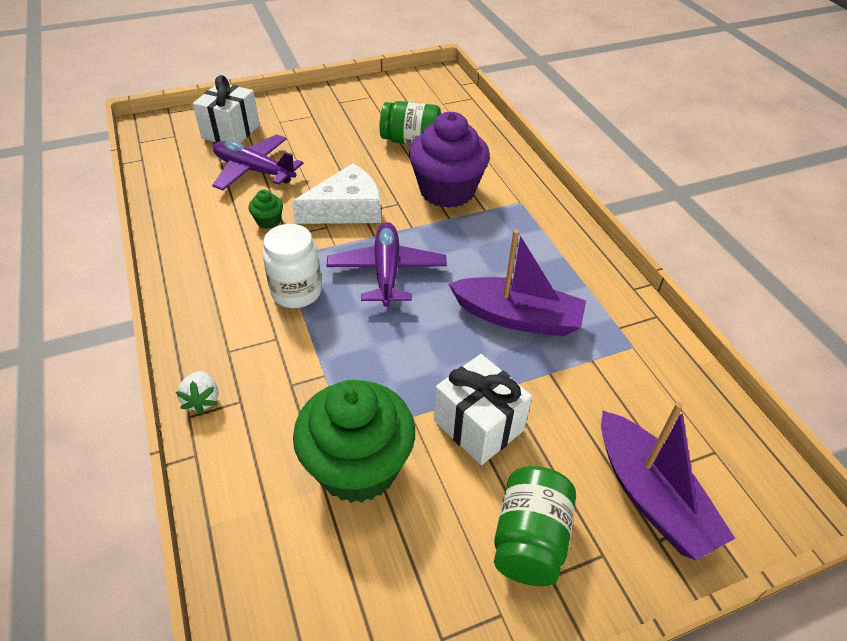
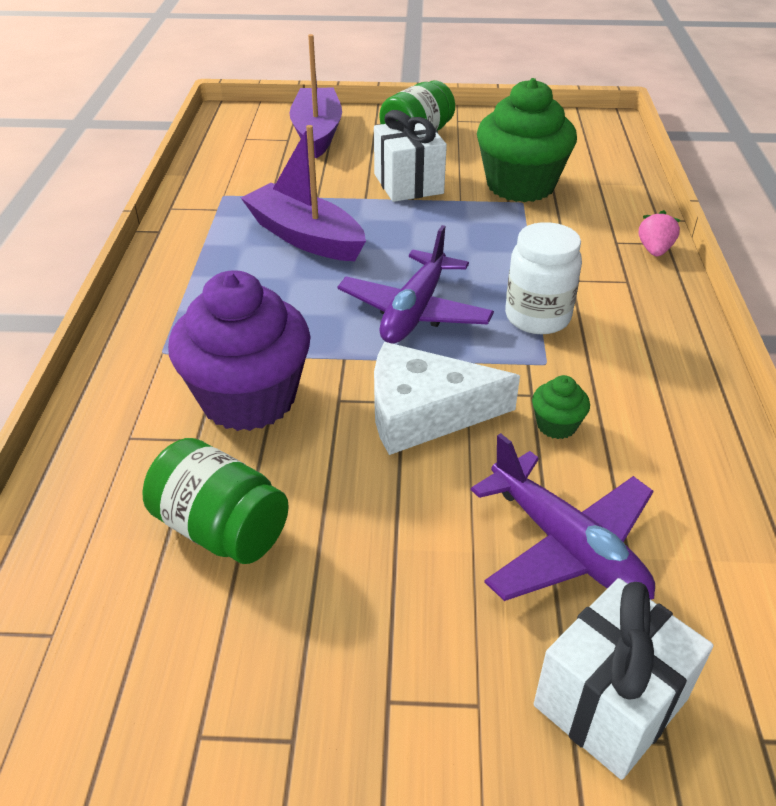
camera: 155 degrees left, 5 degrees down
white strawberry [176,371,218,414] -> pink strawberry [639,210,680,256]

